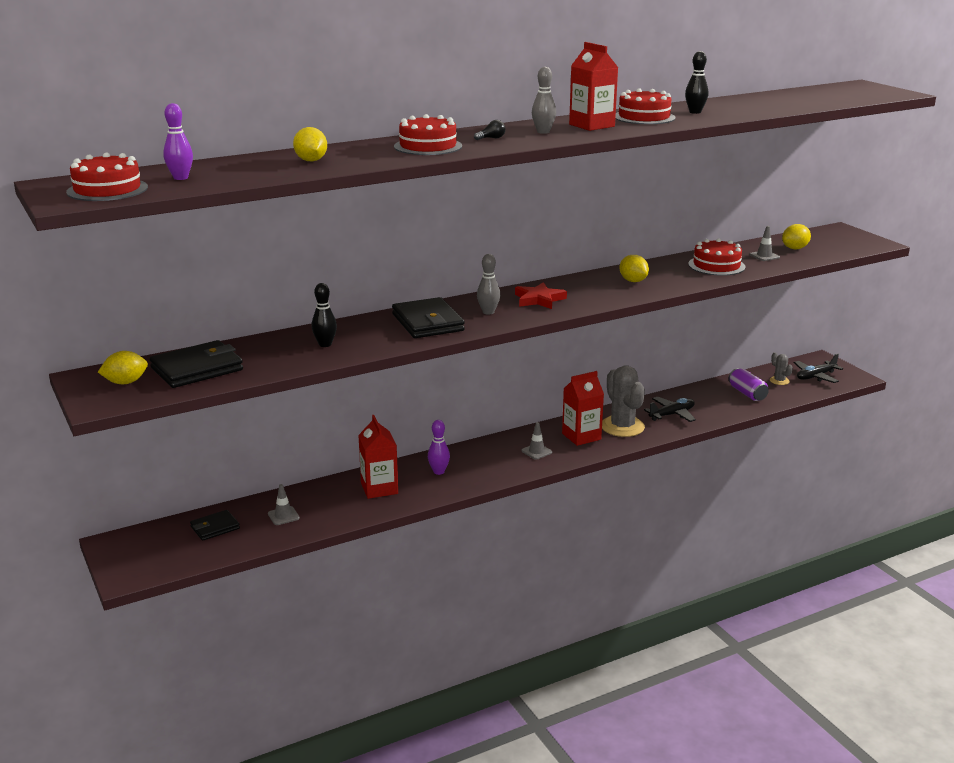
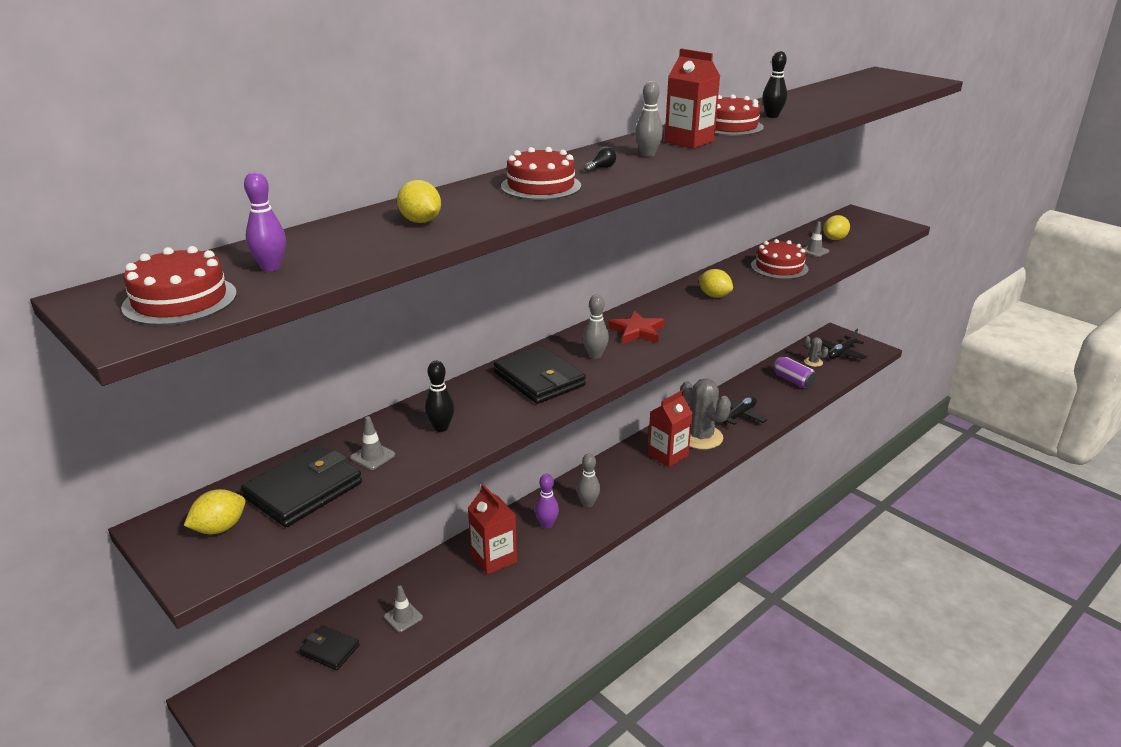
camera: 15 degrees left, 5 degrees up
black wallet [190,510,240,541] -> black wallet turned 75 degrees clockwise [299,625,360,670]
grey traffic cone [521,422,552,460] -> grey traffic cone moved to [350,416,395,470]
none -> grey bowling pin [577,453,600,507]

